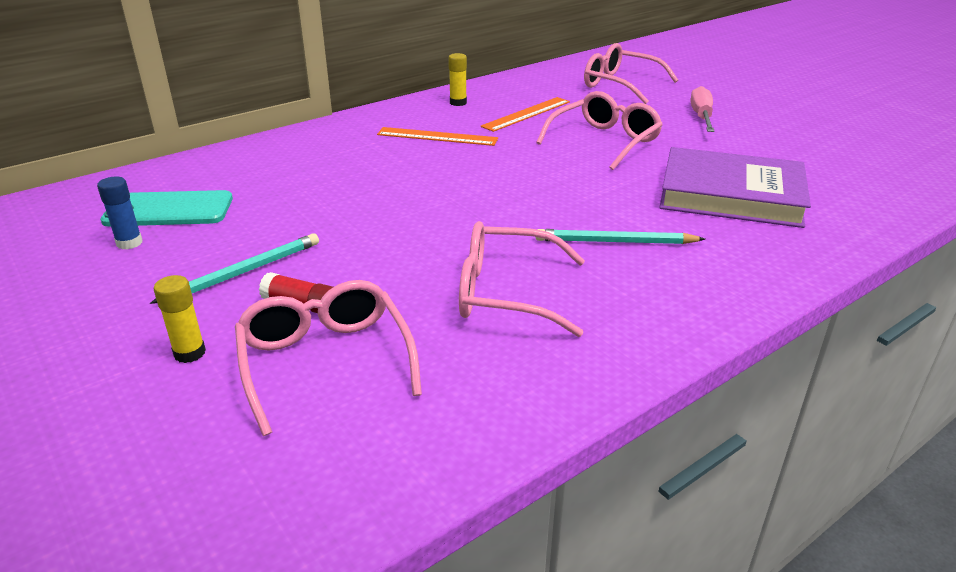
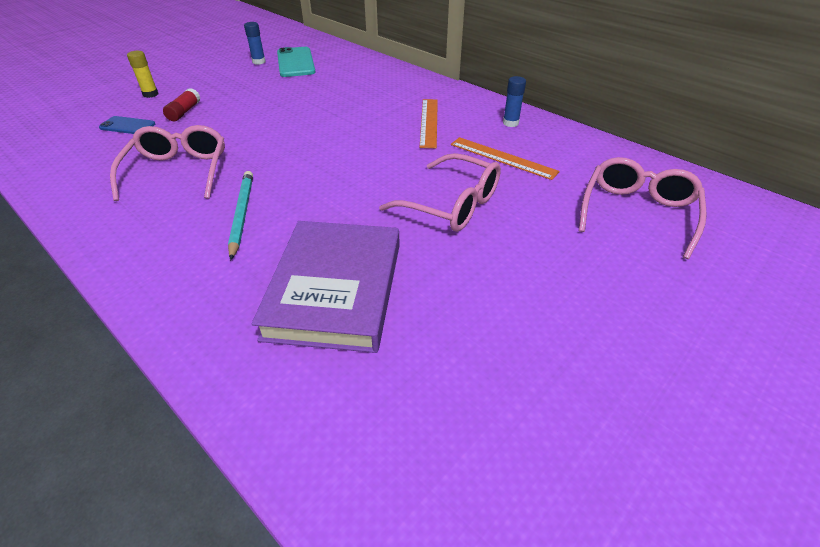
camera: 80 degrees right, 10 degrees up
turquoise pencil [150,233,319,304] -> none
pink glasses [235,280,422,436] -> blue phone [99,116,155,134]
yellow glue stick [448,53,467,106] -> blue glue stick [503,76,526,127]
pink screwdriver [691,86,715,132] -> none

